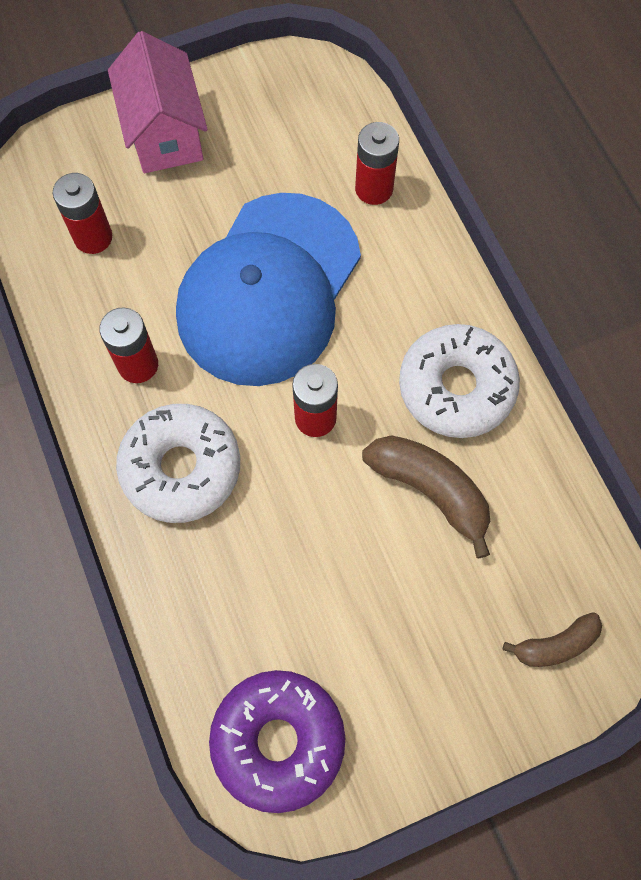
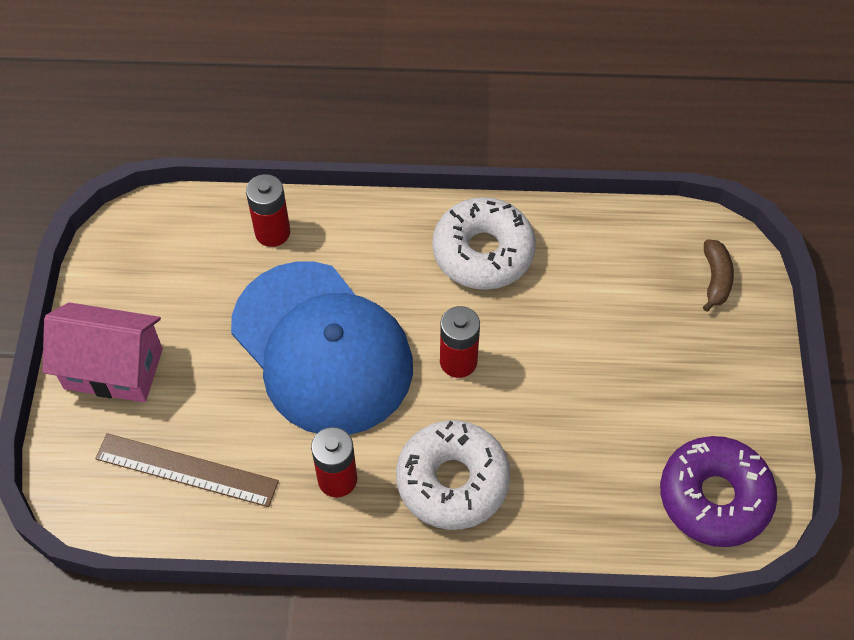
camera: 65 degrees left, 10 degrees down
red battery [53,173,112,254] -> brown ruler [95,433,279,507]
brown banana [362,435,490,558] -> none

